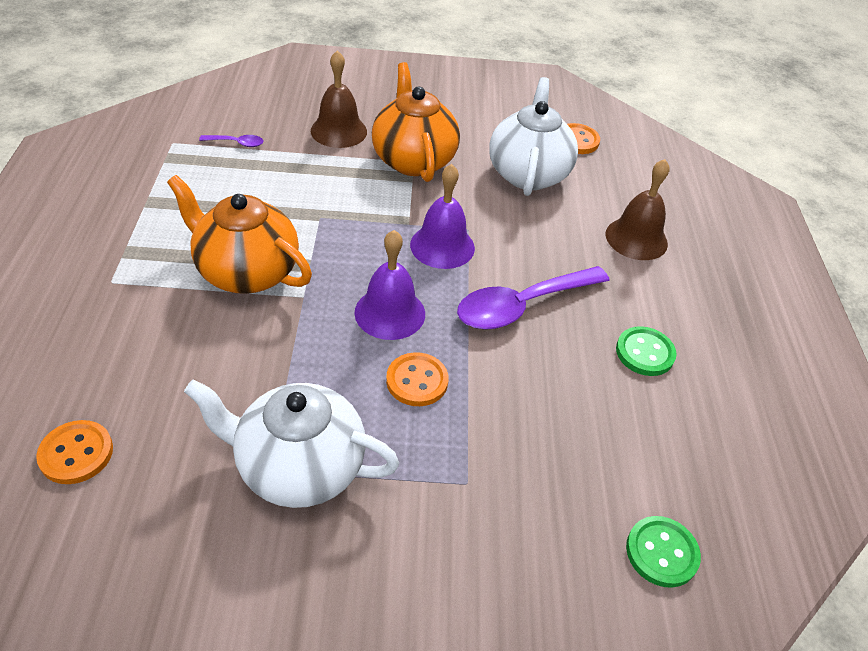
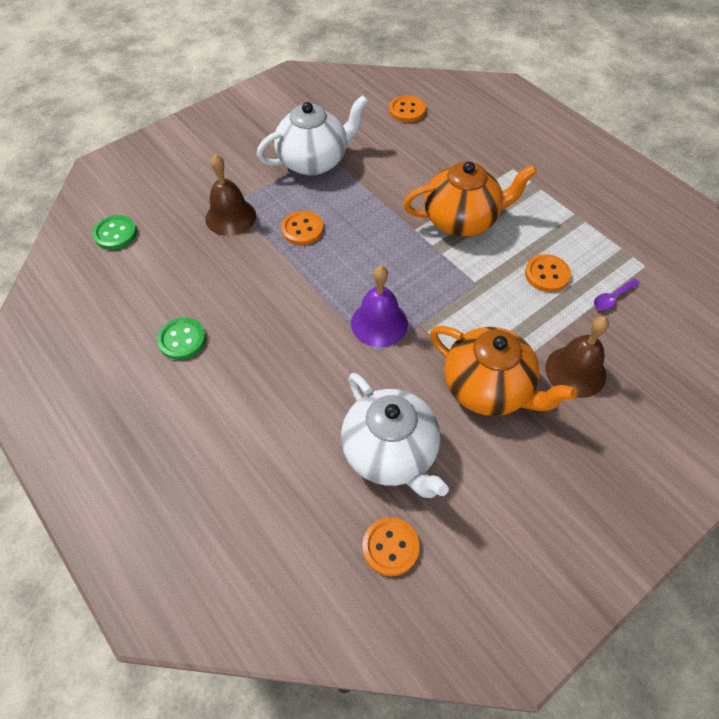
camera: 145 degrees right, 10 degrees up
purple bell [354,230,425,340] -> none
purple spoon [457,266,610,330] -> none
brown bell [606,159,670,260] -> brown bell moved to [205,154,256,236]
none -> orange button [525,254,571,292]

